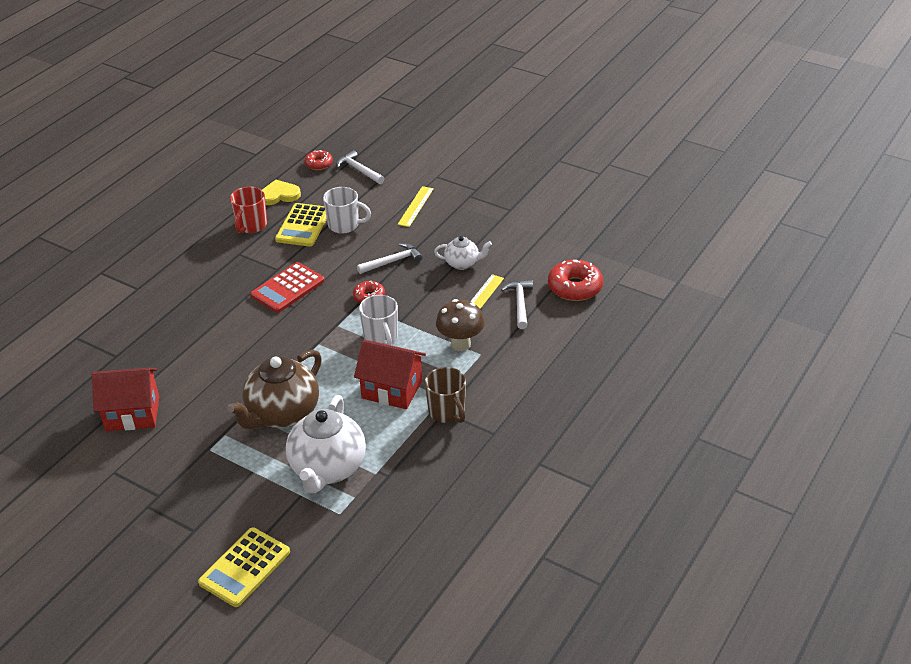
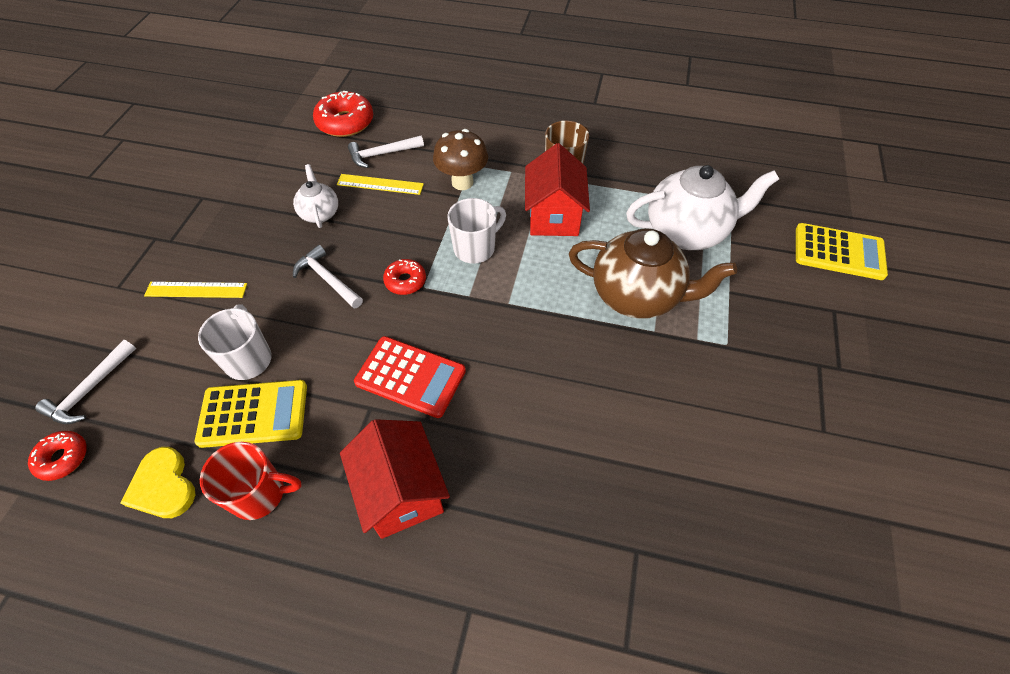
camera: 110 degrees left, 15 degrees up
red house [92,368,159,431] -> red house moved to [340,419,450,539]

